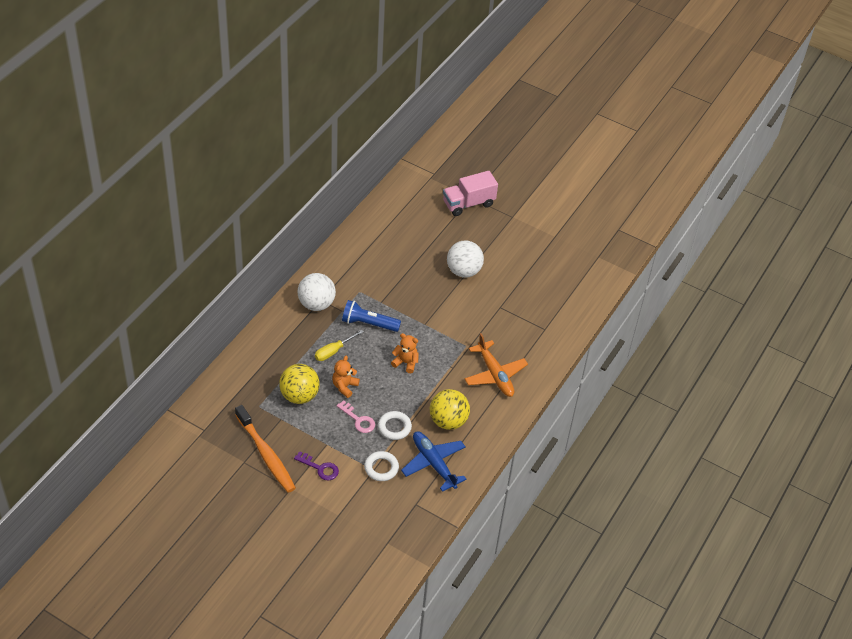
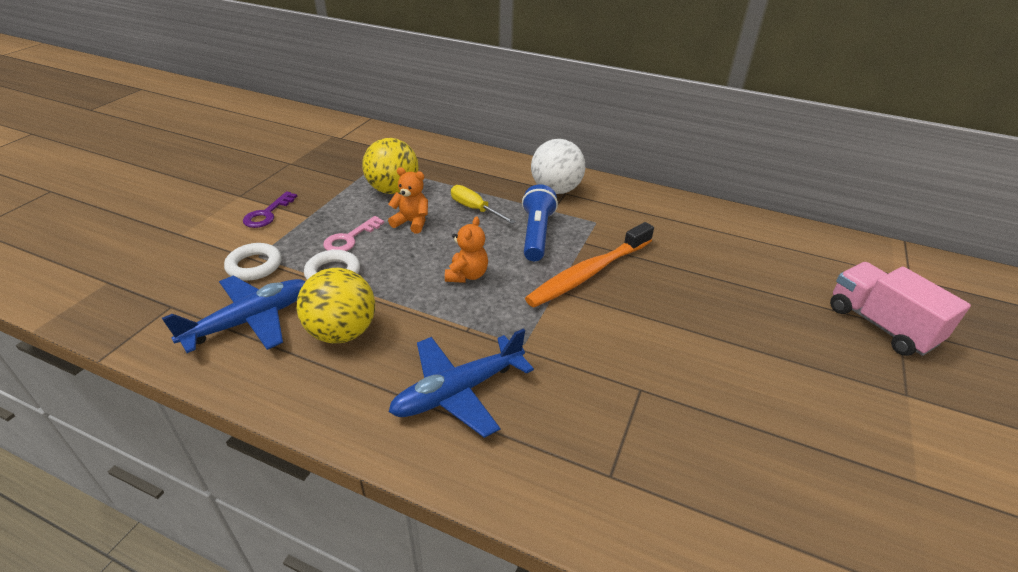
camera: 85 degrees right, 10 degrees down
orange toothbrush [235,405,296,493] -> orange toothbrush moved to [525,222,654,307]
white ball [447,241,484,277] -> none
orange plane [464,333,528,397] -> blue plane [389,328,534,438]

